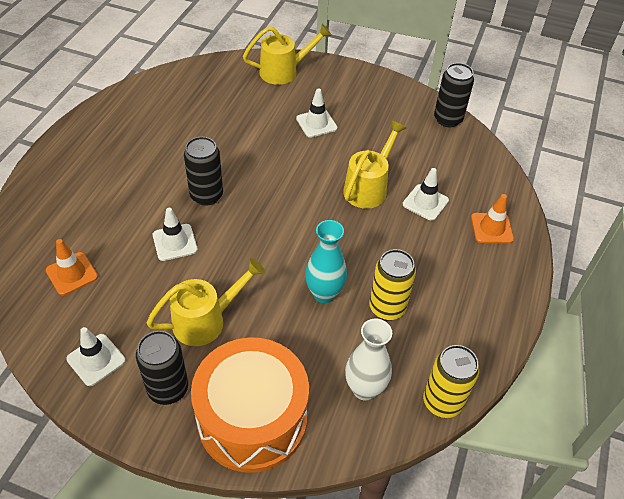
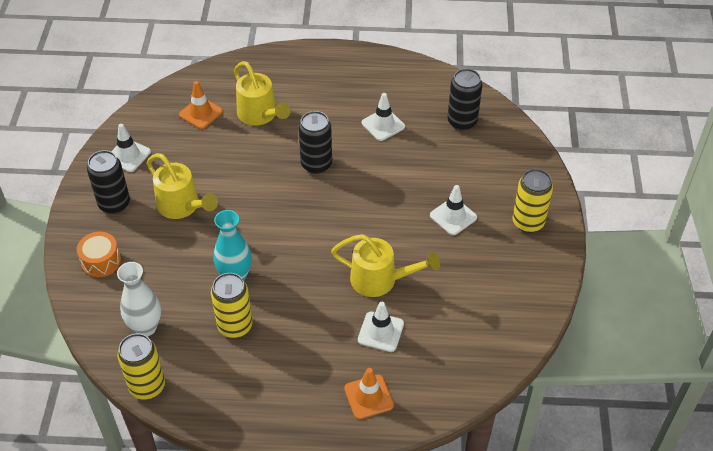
camera: 75 degrees right, 0 degrees up
white traffic cone [153,208,198,261] -> white traffic cone moved to [362,93,405,141]
orange drum [191,337,309,473] -> orange drum [77,232,121,277], size x0.45
yellow watering can [243,24,332,85] -> yellow watering can moved to [234,61,291,126]
black can [434,63,474,127] -> black can moved to [448,69,482,131]
none -> yellow can [512,169,553,233]

